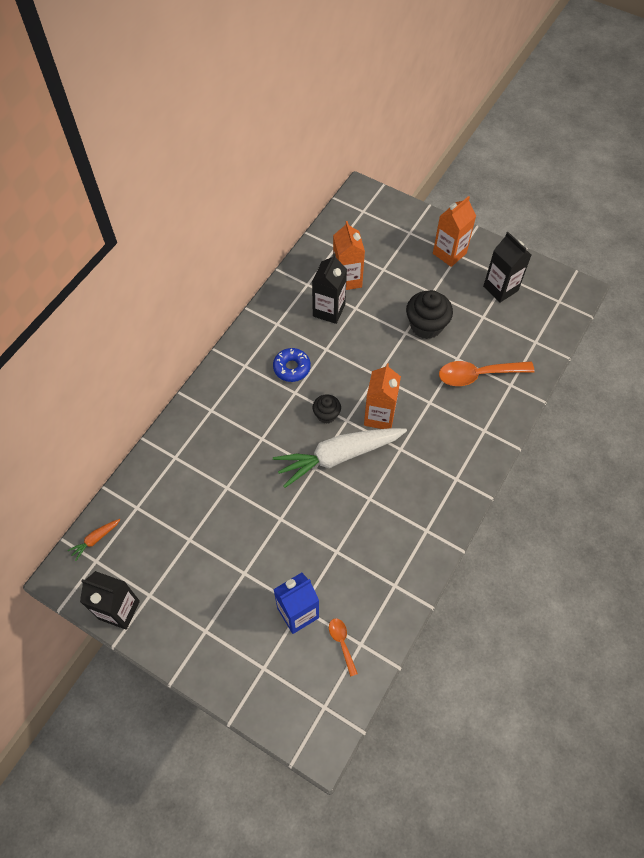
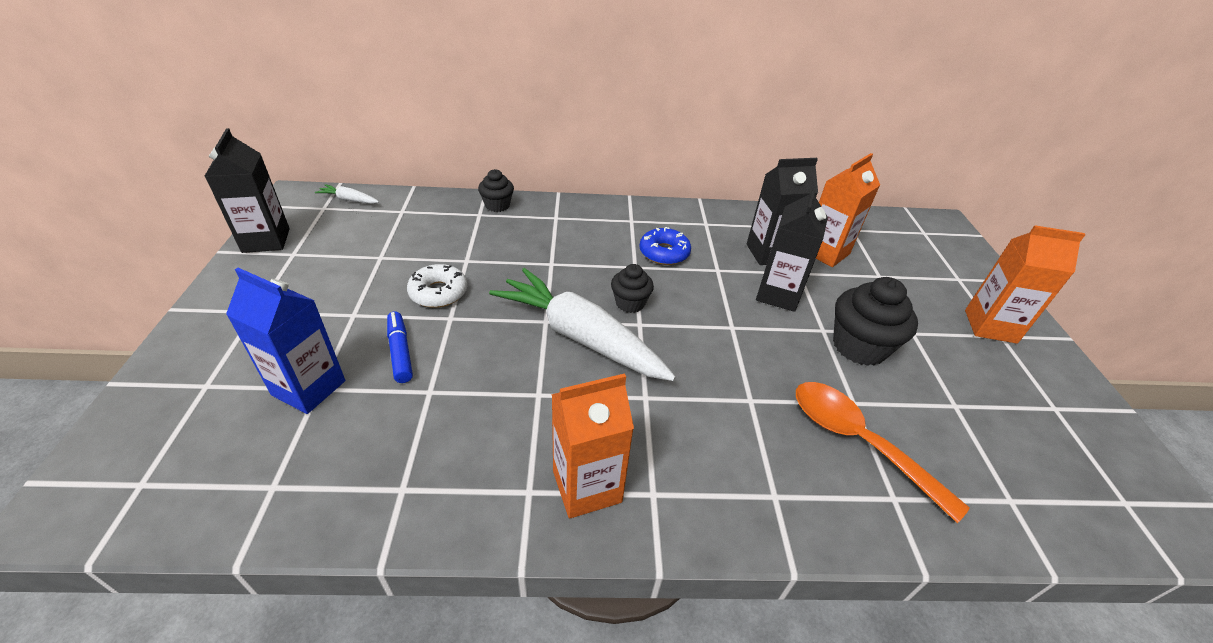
camera: 55 degrees right, 20 degrees down
orange carrot [67,519,120,561] -> white carrot [315,184,379,204]
orange spoon [329,618,358,677] -> none
orange carton [364,363,401,429] -> orange carton moved to [551,373,634,519]
black carton [483,232,531,303] -> black carton moved to [756,186,828,312]
none -> blue marker [387,312,413,383]
none -> white donut [407,264,467,308]
none -> black cupcake [478,169,514,212]

